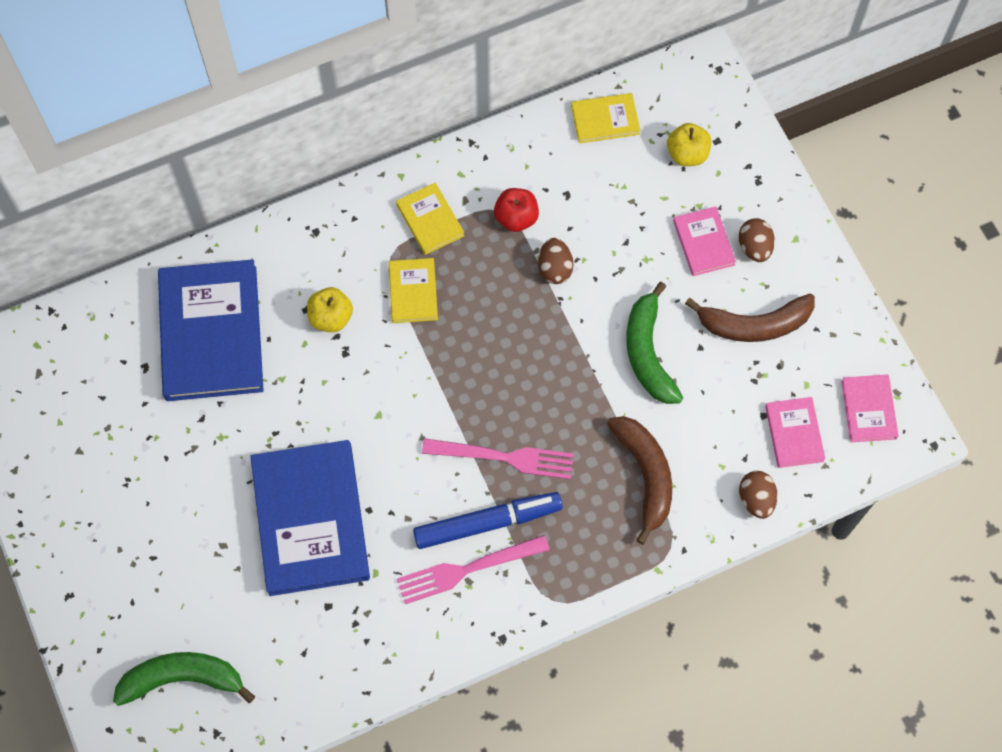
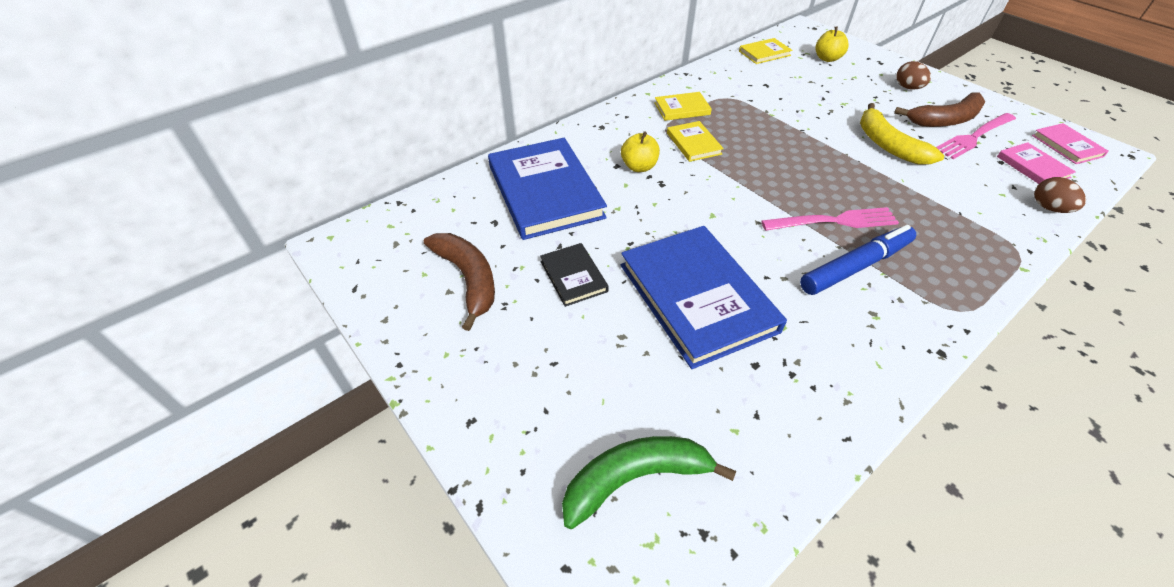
camera: 15 degrees left, 20 degrees down
yellow book [396,182,464,255] -> yellow book turned 60 degrees counterclockwise [654,92,712,121]
pink fork [397,535,550,604] -> pink fork moved to [936,113,1016,159]
red apple [494,188,539,232] -> none
brown egg [538,238,574,284] -> none
brown banana [607,416,672,545] -> brown banana moved to [424,233,495,331]
green banana [626,282,683,404] -> yellow banana [860,103,944,165]
pink book [673,206,736,276] -> none
none -> black book [540,243,609,307]

